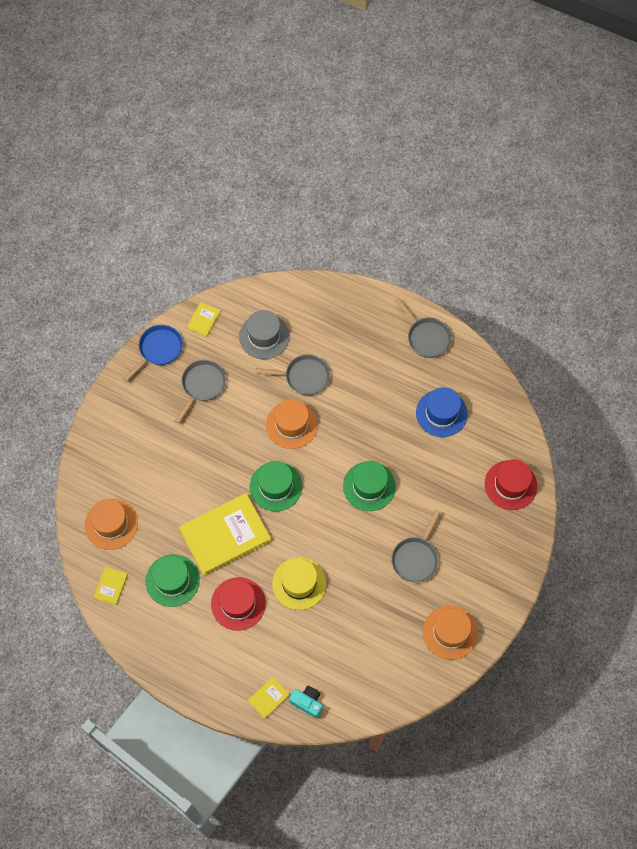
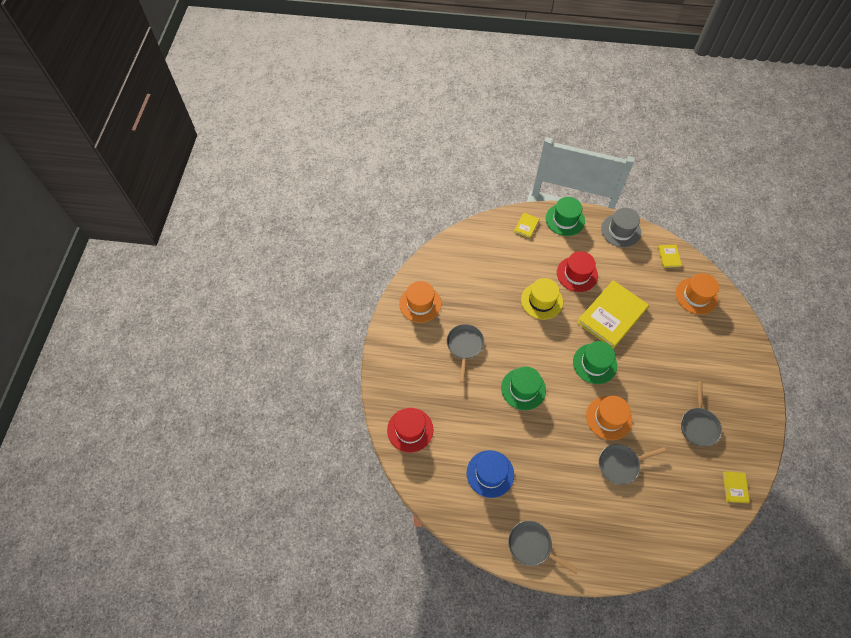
camera: 160 degrees right, 5 degrees down
blue pan [123,325,183,382] -> none
green hat [145,554,200,607] -> green hat moved to [546,197,585,236]
grey hat [239,310,290,359] -> grey hat moved to [601,208,641,247]
turquoise camera [289,686,323,718] -> none

